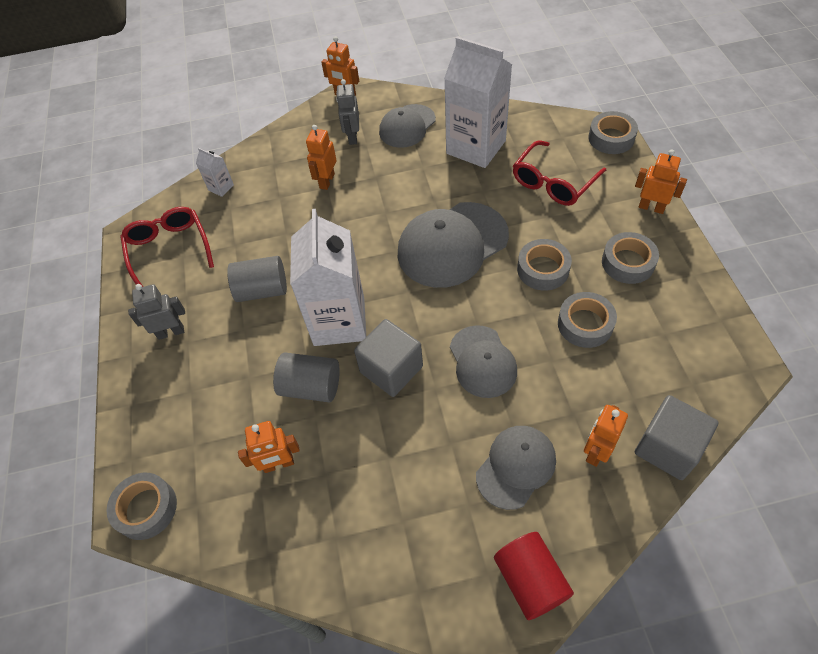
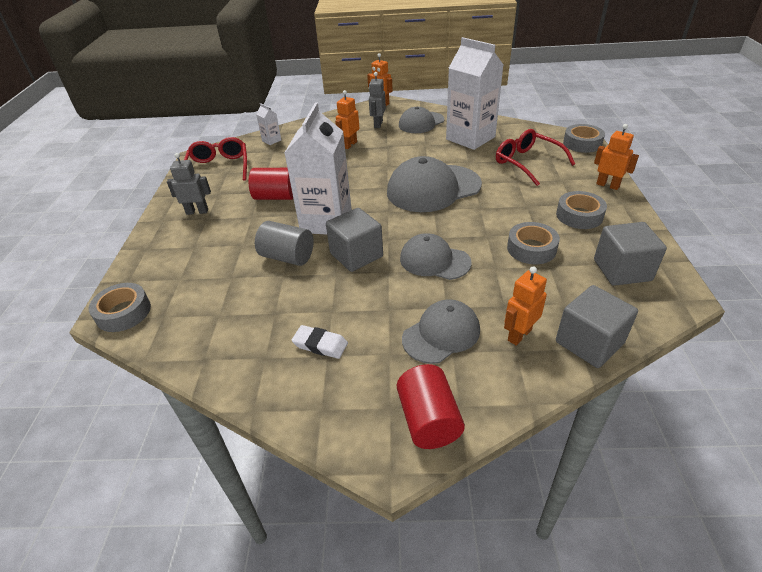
camera: 10 degrees right, 15 degrees down
grey cylinder [227,256,287,302] -> red cylinder [249,168,293,200]
orange robot [238,421,300,473] -> none
grey cap [450,325,517,398] -> grey cap turned 120 degrees clockwise [400,233,472,280]
red glasses [513,140,606,206] -> red glasses turned 90 degrees clockwise [496,129,575,186]
grey tape [517,239,572,291] -> none
none -> white eraser [292,325,348,359]
none -> grey cube [594,222,667,286]

